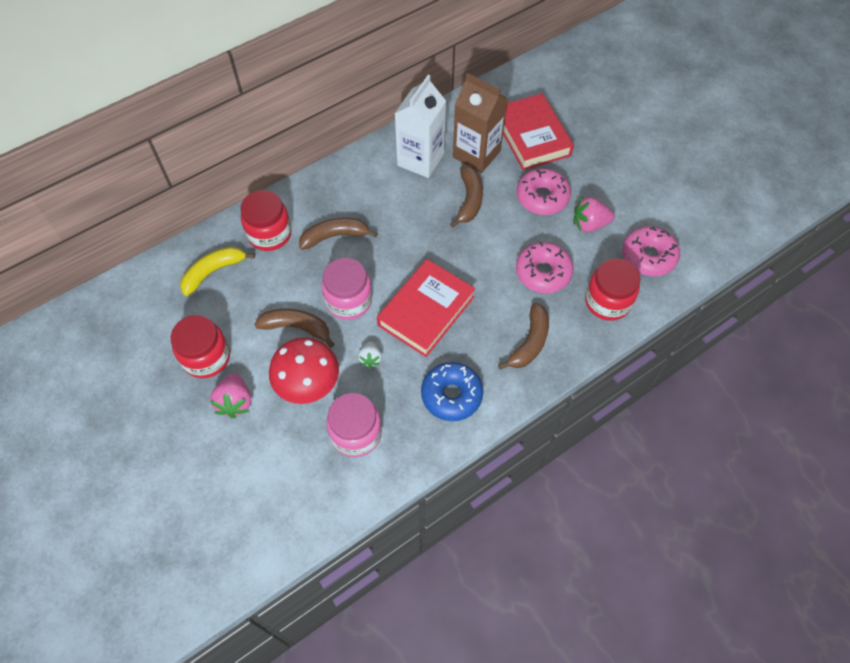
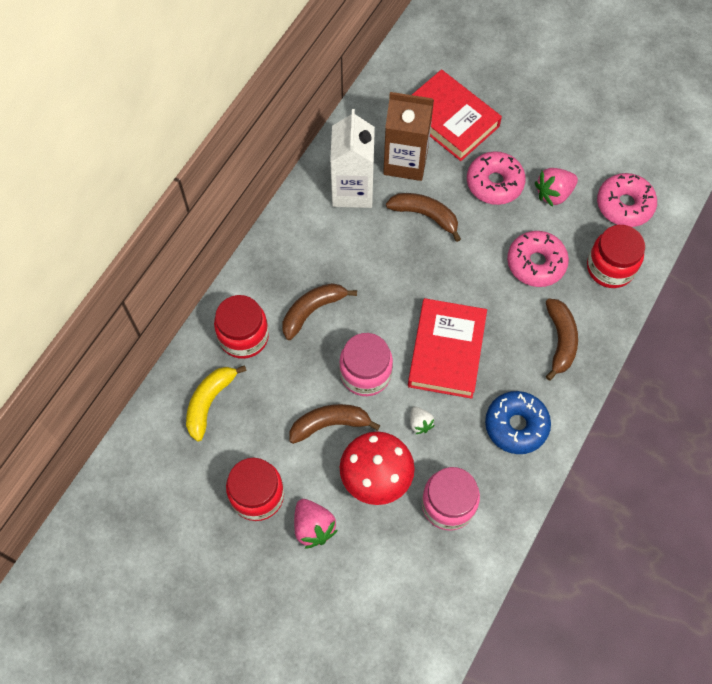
camera: 25 degrees left, 5 degrees up
brown banana [450,166,483,227] -> brown banana turned 45 degrees counterclockwise [386,193,461,242]

